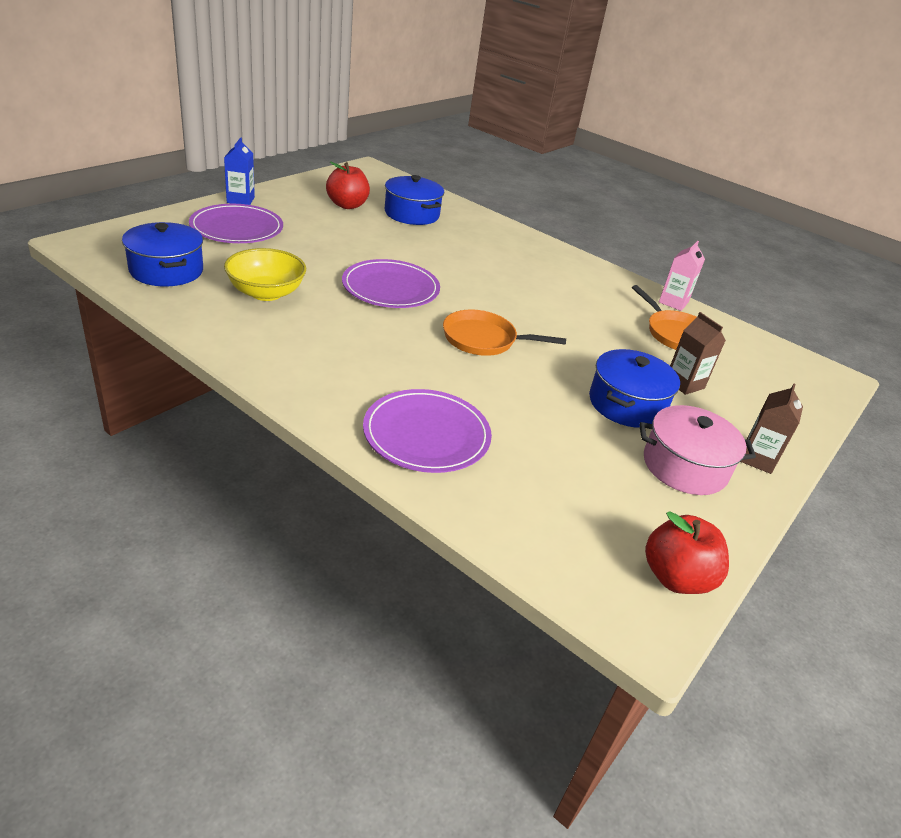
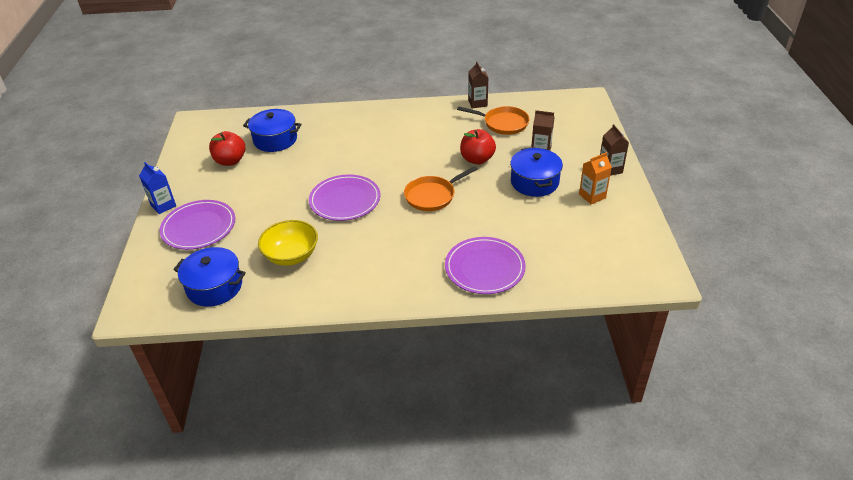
camera: 35 degrees left, 5 degrees up
pink pot [639,405,756,495] -> orange carton [579,152,612,204]
red apple [645,511,729,594] -> red apple moved to [460,129,496,164]
pink carton [659,241,705,311] -> brown carton [468,61,488,108]

